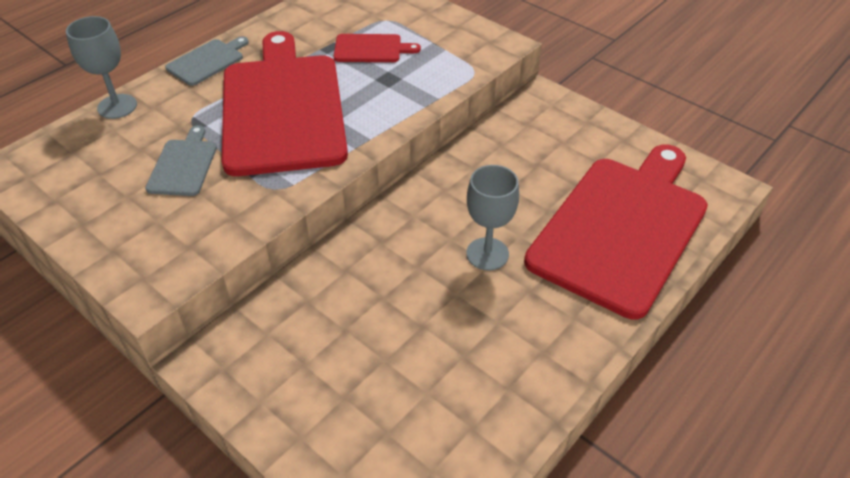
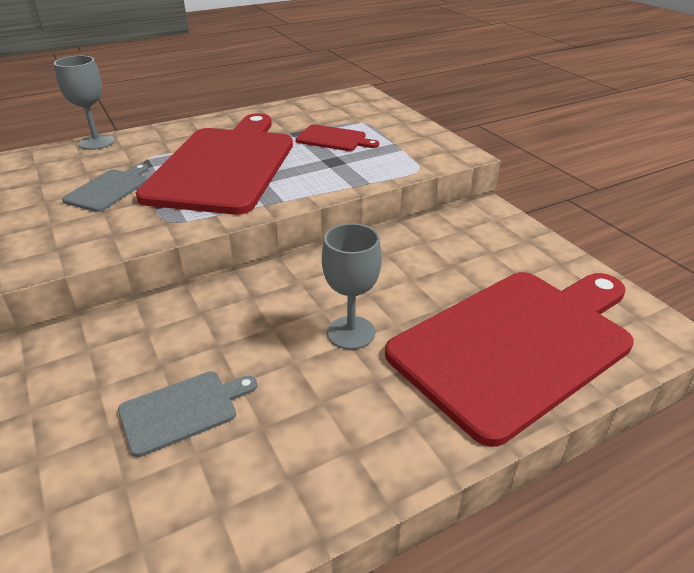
camera: 20 degrees right, 10 degrees down
grey cutting board [165,36,249,86] -> grey cutting board moved to [118,371,257,457]

